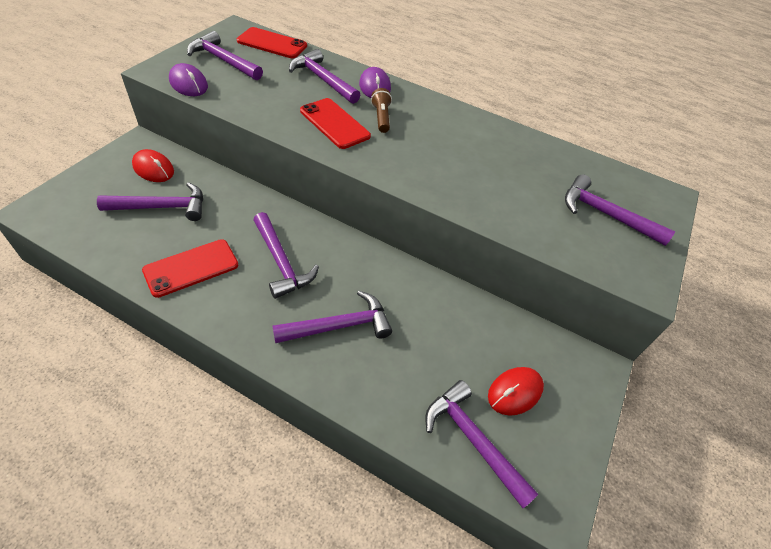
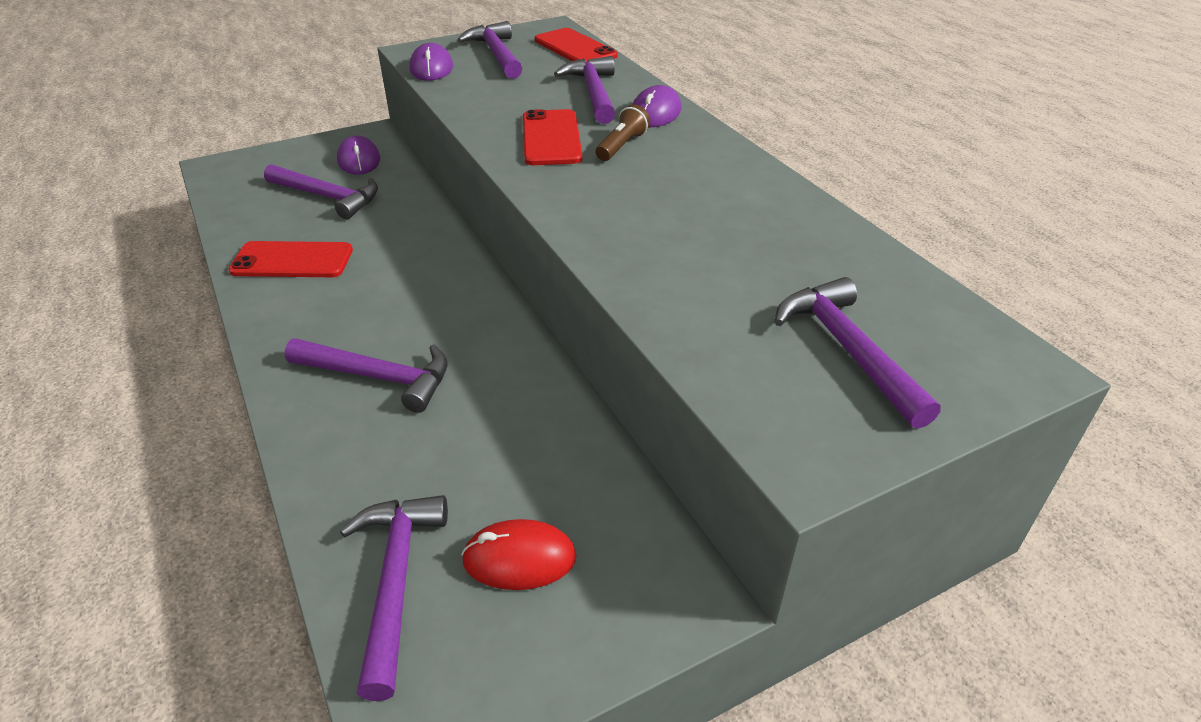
camera: 40 degrees right, 10 degrees down
red mouse [132,149,174,182] -> purple mouse [337,135,380,175]
purple hammer [253,212,319,299] -> none

